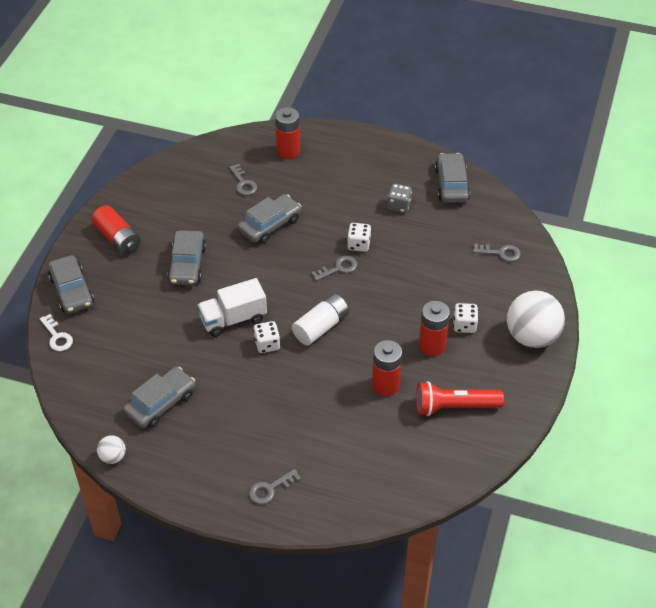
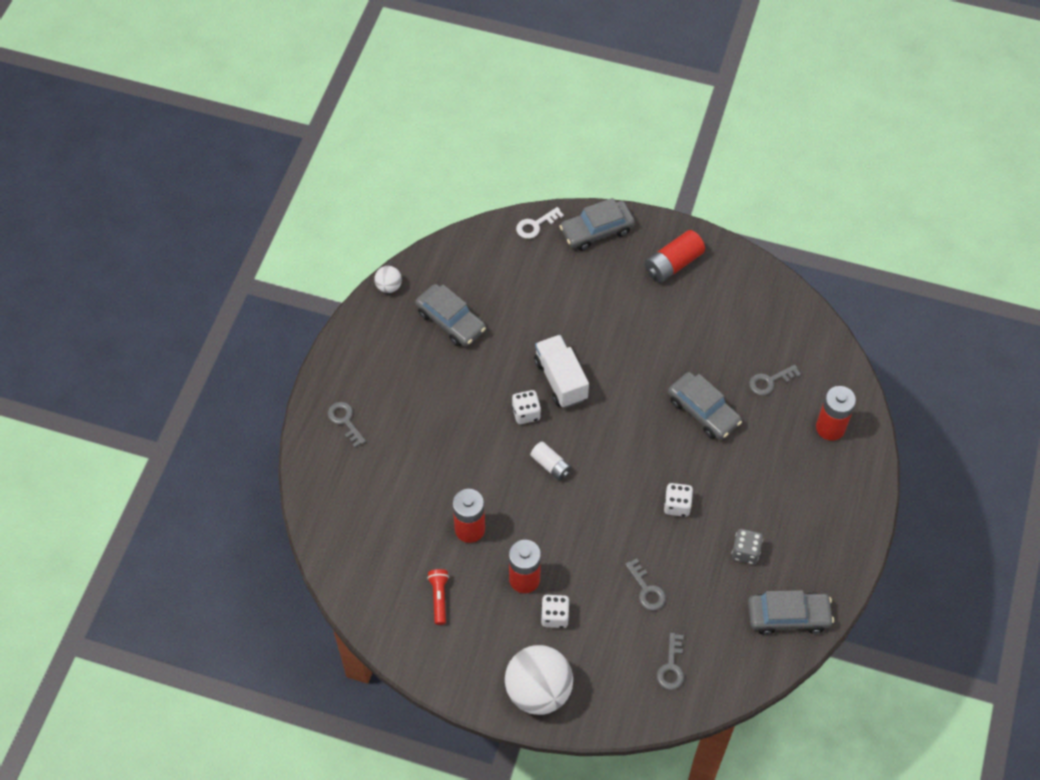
camera: 90 degrees right, 10 degrees up
grey car [167,230,206,285] -> none
white battery [292,293,349,346] -> white battery [530,442,571,481], size x0.64
grey key [311,256,357,281] -> grey key moved to [625,558,666,610]
red flashlight [416,381,504,416] -> red flashlight [427,569,449,625], size x0.57

